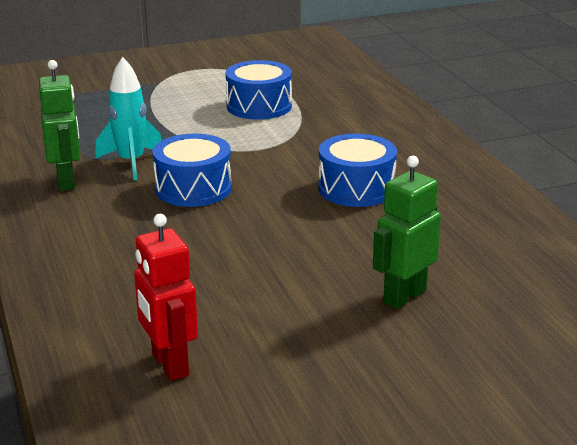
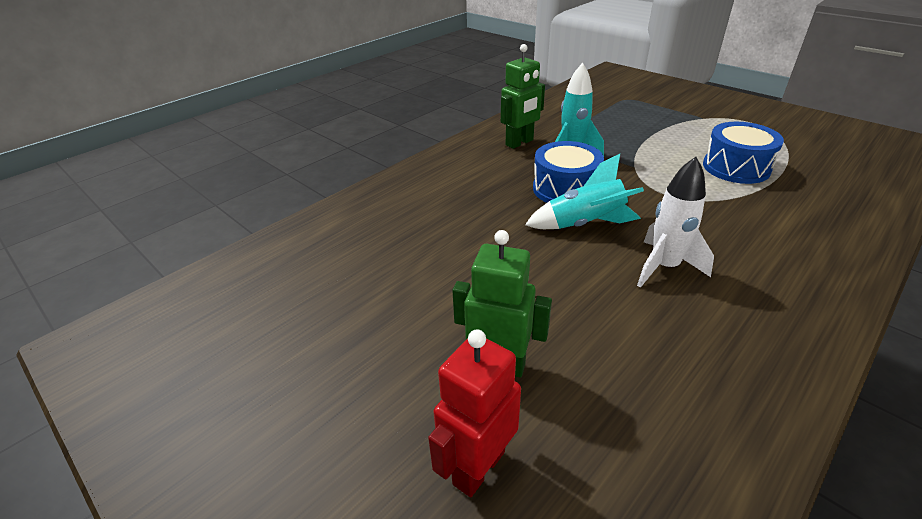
camera: 65 degrees right, 10 degrees up
red robot [134,214,198,381] -> red robot moved to [428,330,521,497]
blue drum [318,134,397,207] -> white rocket [637,157,714,288]
none -> turquoise rocket [525,154,644,229]

